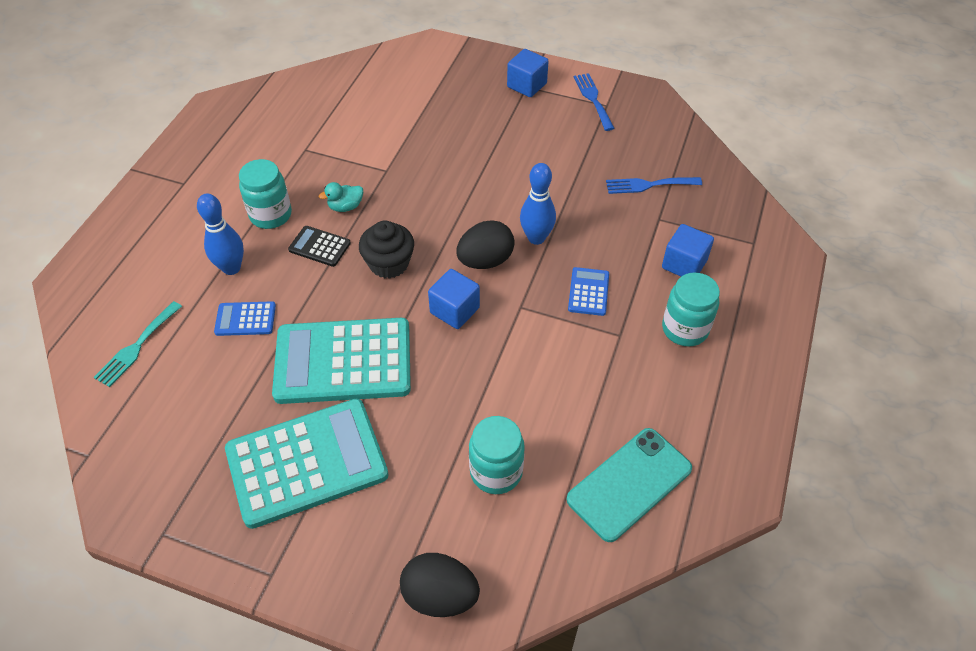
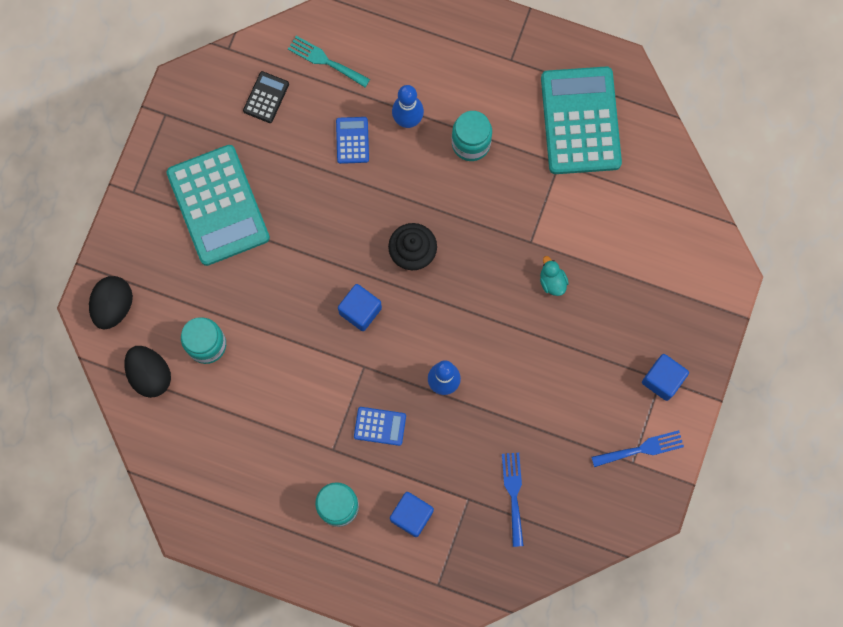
camera: 90 degrees right, 25 degrees up
turquoise calculator [272,318,411,404] -> turquoise calculator moved to [541,67,622,174]
black calculator [288,226,351,267] -> black calculator moved to [243,71,289,123]
turquoise duck [319,182,363,212] -> turquoise duck moved to [540,256,569,296]
black egg [456,220,515,269] -> black egg moved to [124,346,171,398]
turquoise phone [567,428,692,542] -> none

